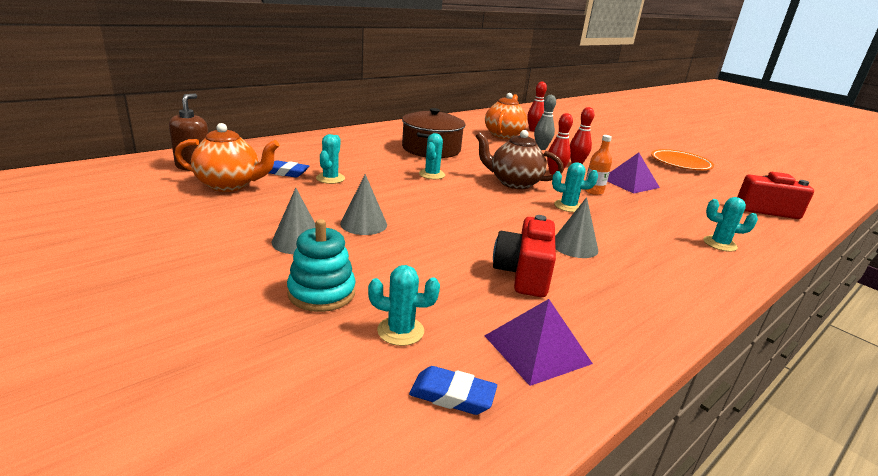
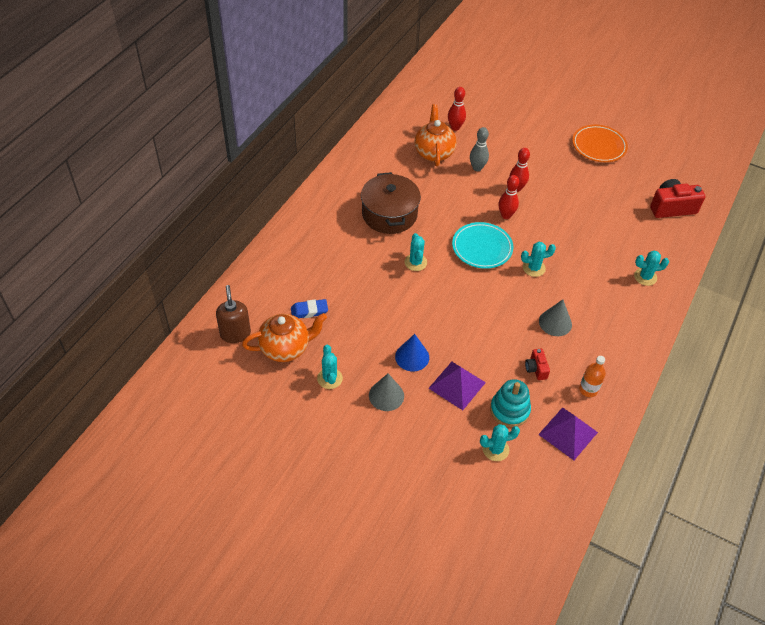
camera: 20 degrees left, 25 degrees up
turquoise stacking toy [287,219,356,312] -> turquoise stacking toy moved to [490,379,531,427]
turquoise cactus [316,134,345,184] -> turquoise cactus moved to [317,345,343,389]
grey cone [340,174,387,235] -> blue cone [395,334,429,371]
blue eraser [409,366,497,415] -> none
brown teapot [476,130,564,189] -> turquoise plate [452,222,513,269]
red camera [493,215,556,297] -> red camera [525,349,550,380], size x0.52
orange bottle [585,135,612,195] -> orange bottle moved to [579,356,606,397]
purple pyramid [607,153,660,194] -> purple pyramid moved to [428,362,486,410]

